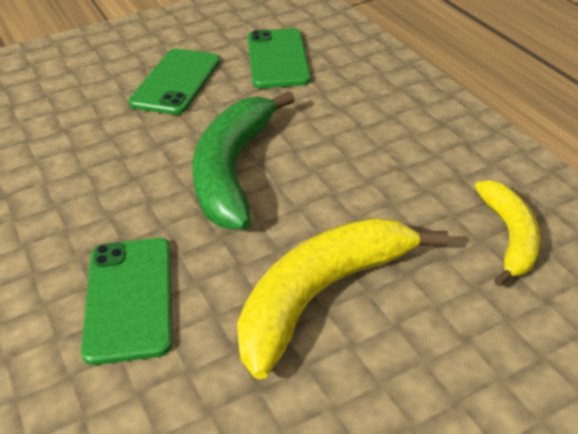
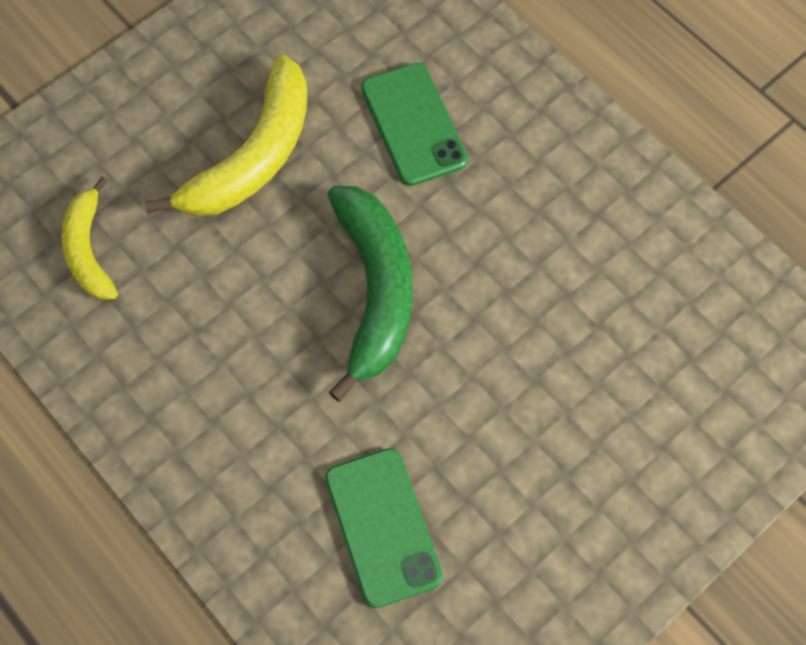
camera: 165 degrees right, 25 degrees up
green phone [128,49,220,115] -> none

